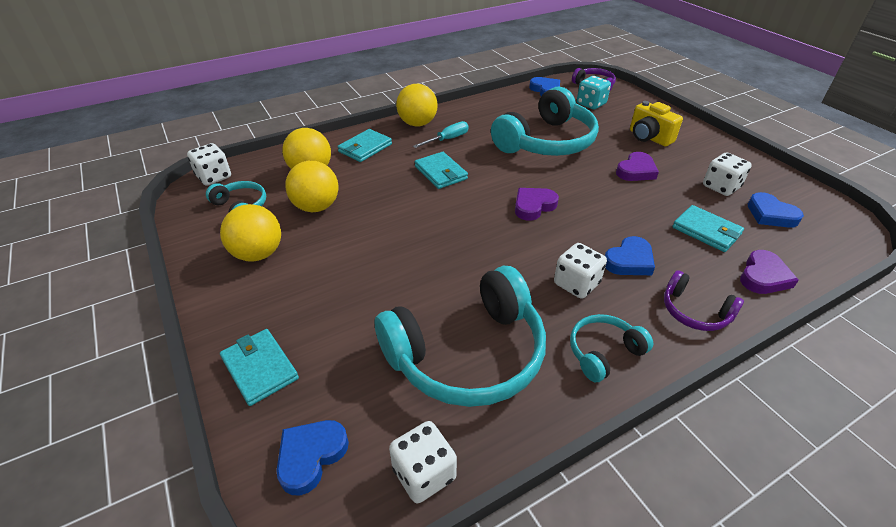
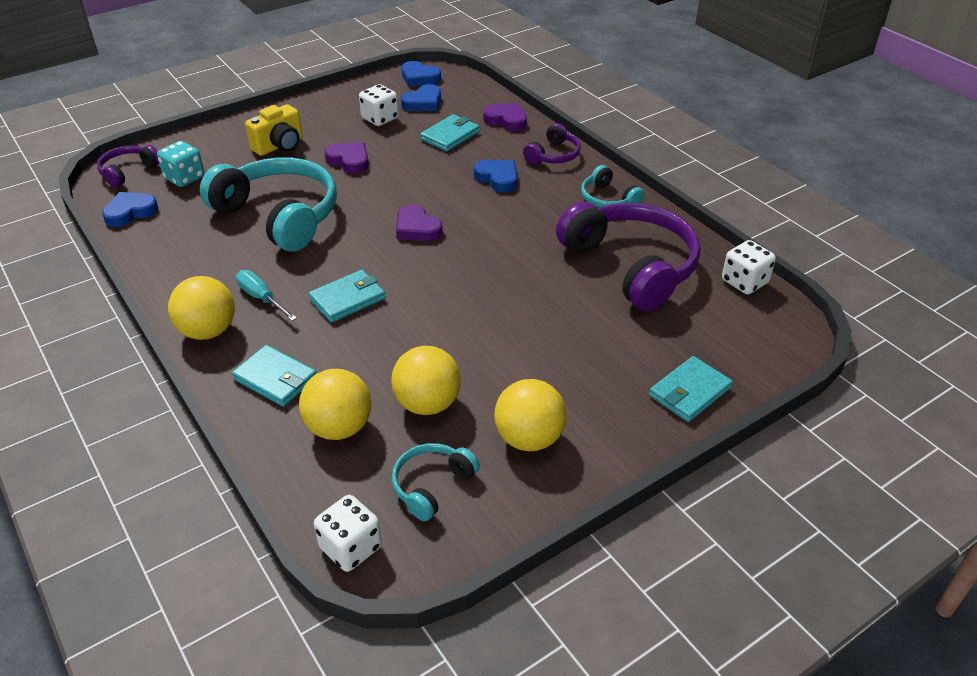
camera: 95 degrees left, 0 degrees up
blue heart [276,420,349,496] -> blue heart moved to [401,61,441,87]
turquoise headphones [375,266,546,407] -> purple headphones [556,202,700,311]
white dice [554,243,607,299] -> none

